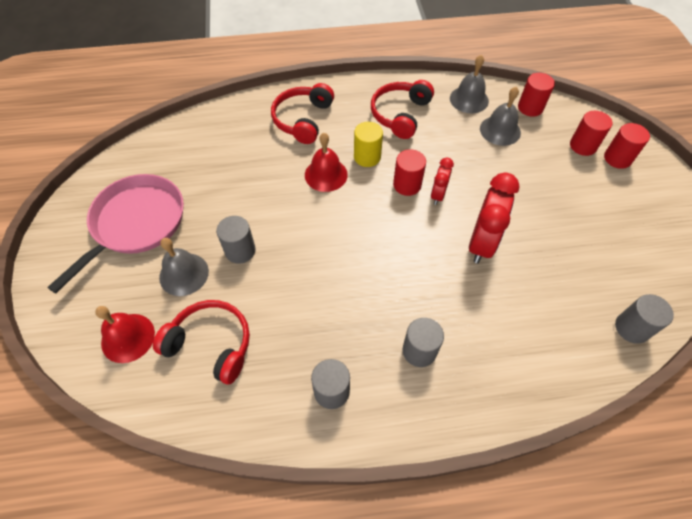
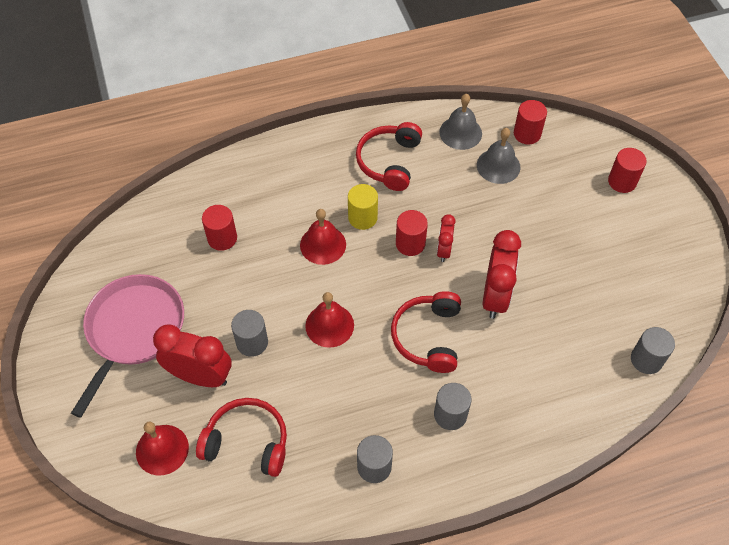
camera: 10 degrees left, 0 degrees up
grey bell [159,238,209,296] -> red clock [153,325,232,387]
red headphones [271,83,334,144] -> red headphones moved to [391,291,461,373]
red cylinder [570,111,613,156] -> red cylinder moved to [202,205,237,251]
none -> red bell [305,292,354,348]

